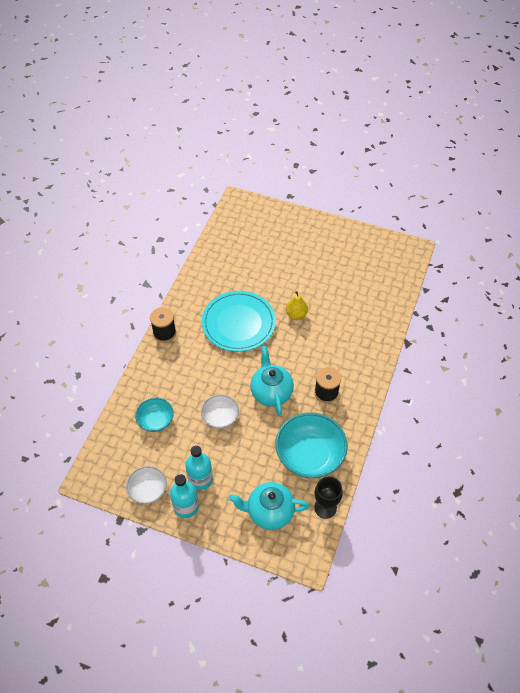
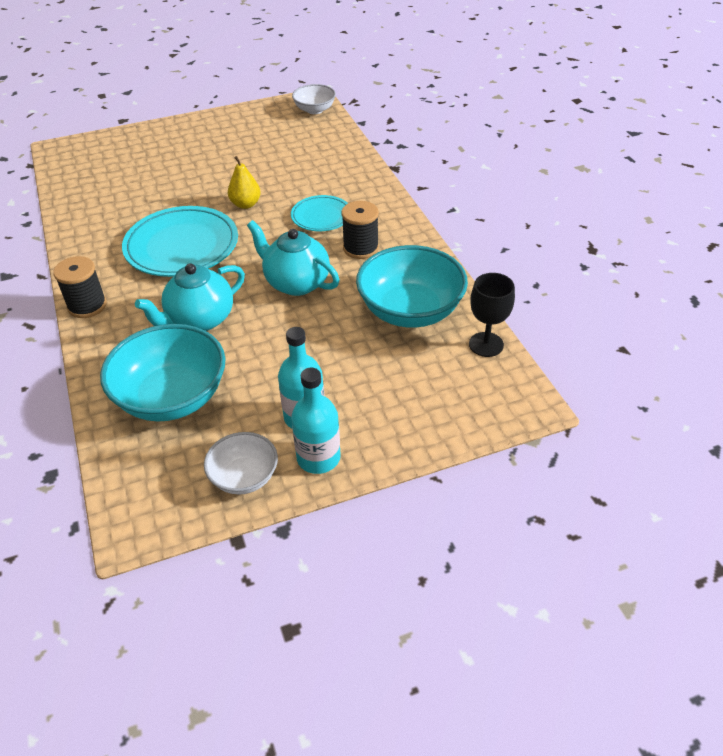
camera: 40 degrees left, 10 degrees down
turquoise bowl [135,398,174,432] -> turquoise bowl [100,324,226,422], size x1.81
white bowl [201,394,239,429] -> white bowl moved to [292,84,336,114]
turquoise teapot [229,482,310,530] -> turquoise teapot moved to [135,263,245,331]
none -> turquoise plate [291,195,348,231]

